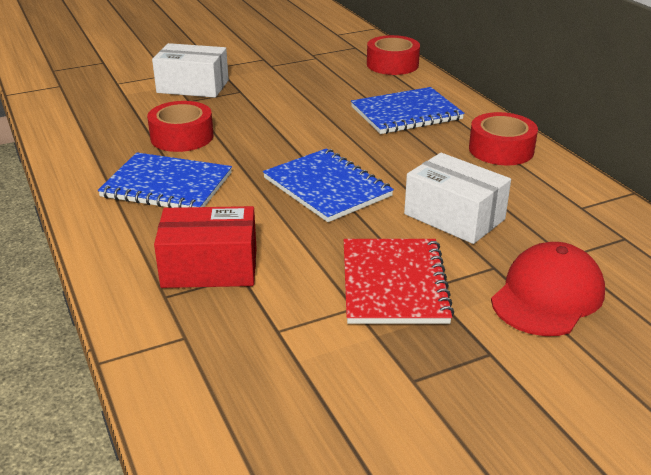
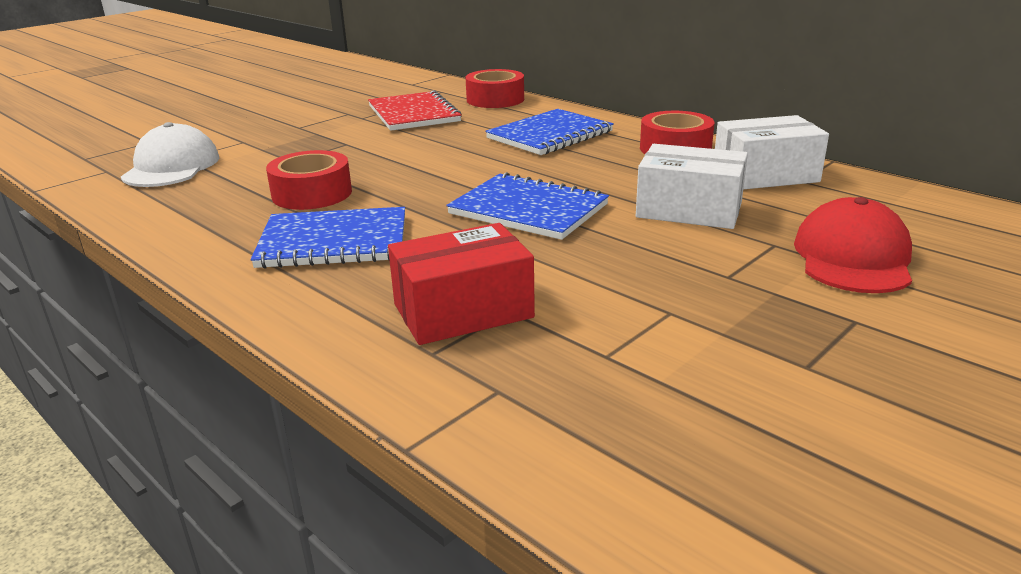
camera: 20 degrees left, 5 degrees down
white box [152,43,229,98] -> white box moved to [715,115,829,189]
red notebook [344,239,454,324] -> red notebook moved to [368,90,462,131]
none -> white cap [121,122,220,187]

